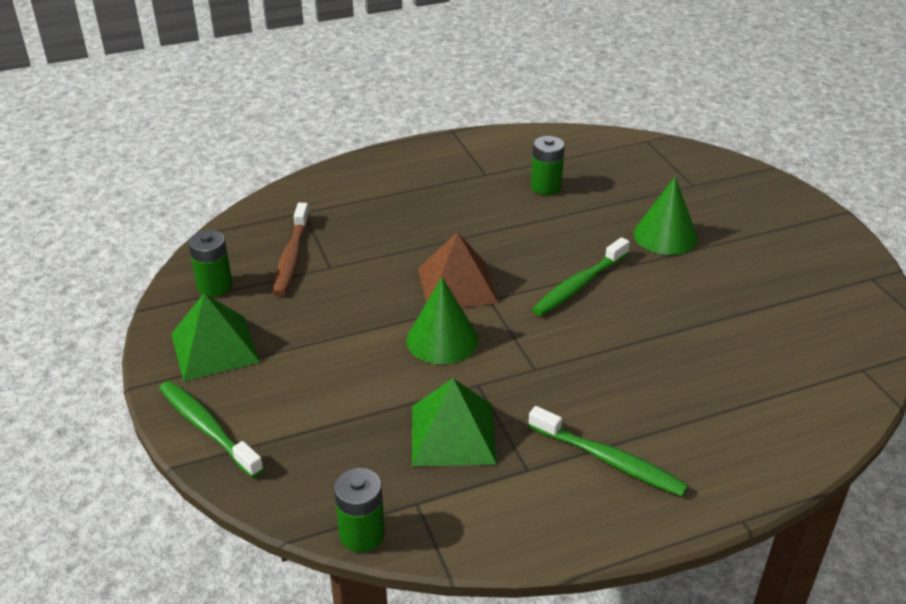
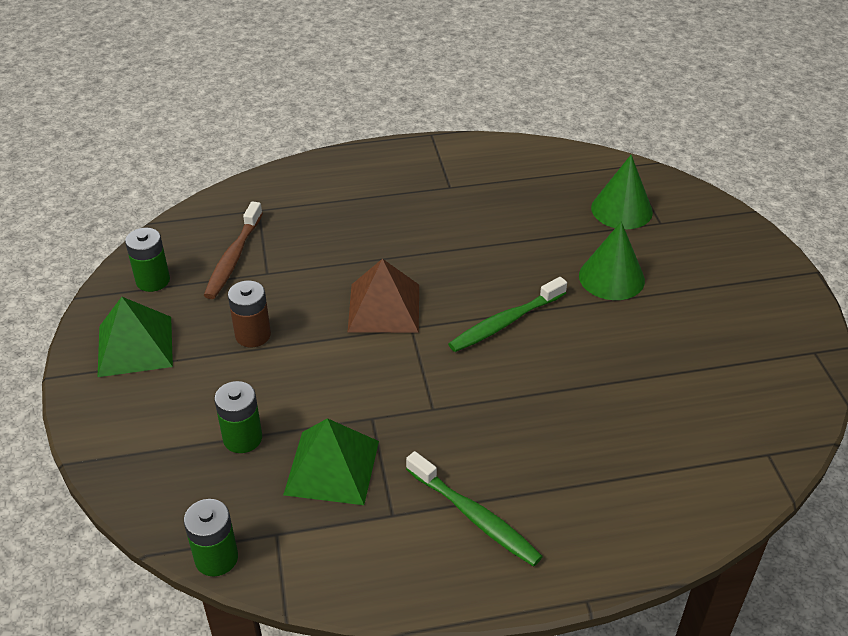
camera: 10 degrees right, 5 degrees up
green toothbrush [159,381,264,478] -> none
green cone [406,277,479,364] -> green cone moved to [591,155,653,229]
green battery [531,136,565,195] -> green battery moved to [214,381,262,453]
none -> brown battery [228,281,271,347]

